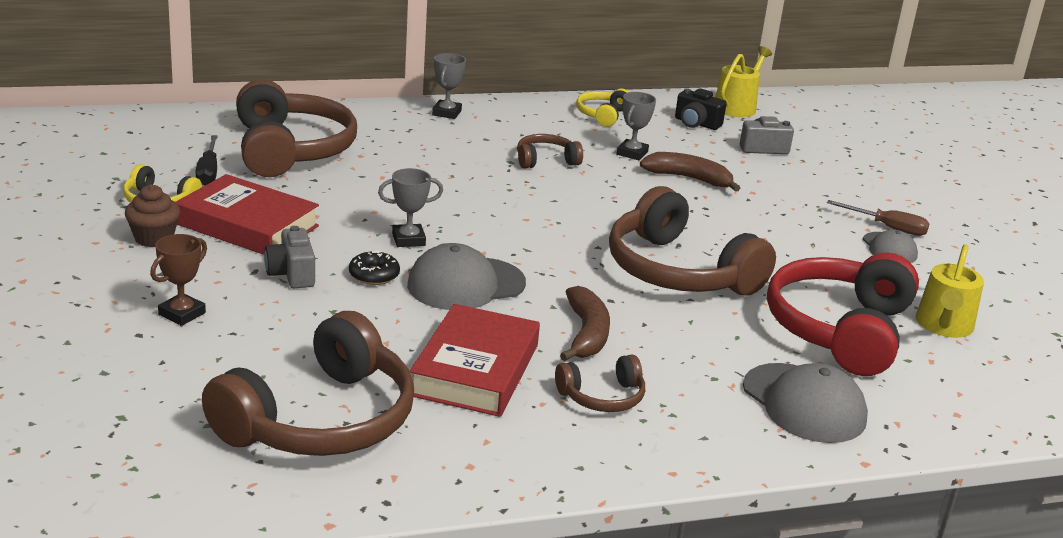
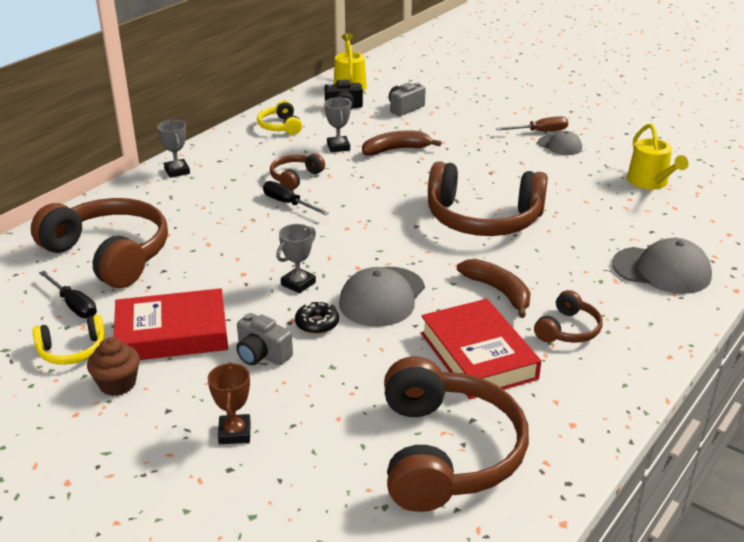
camera: 35 degrees left, 5 degrees up
red headphones [767,253,919,376] -> none
none -> black screwdriver [263,181,329,215]

